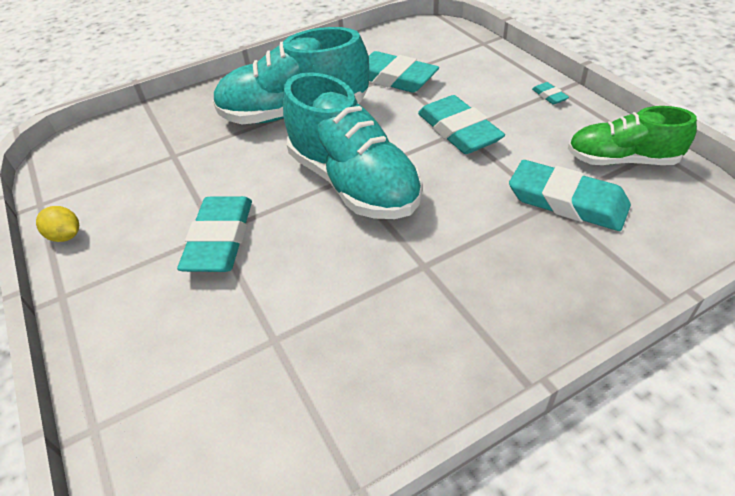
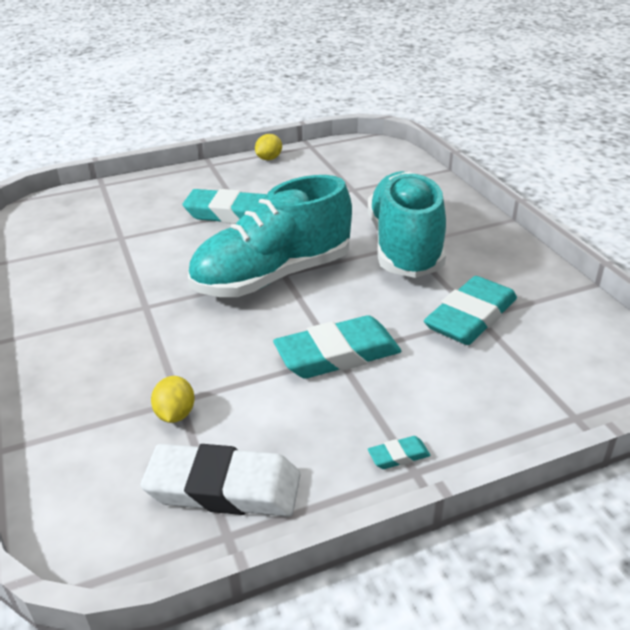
camera: 95 degrees right, 10 degrees down
turquoise eraser [509,160,631,231] -> yellow lemon [151,376,195,423]
green shoe [568,106,697,165] -> white eraser [141,444,301,517]

